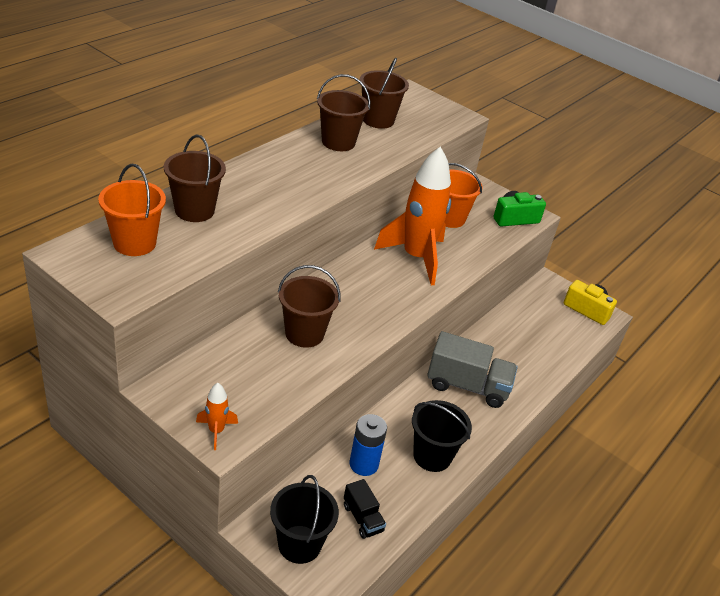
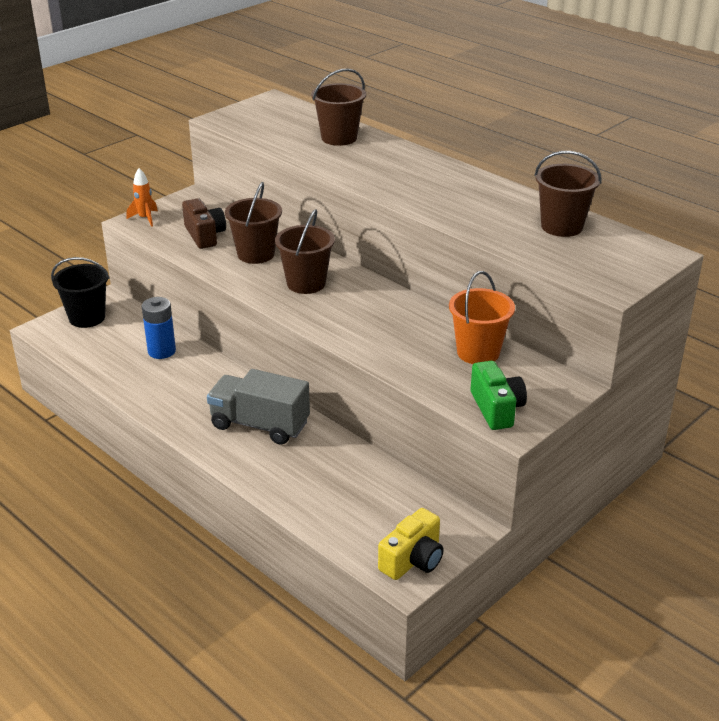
camera: 100 degrees right, 5 degrees down
orange bucket [98,164,166,256] -> none
brown bucket [317,74,370,151] -> brown bucket moved to [275,209,335,294]
black truck [344,479,386,539] -> none
orange rocket [374,147,451,286] -> none
black bucket [412,400,472,472] -> none
grey truck [427,331,518,408] -> grey truck turned 90 degrees clockwise [207,369,310,445]
none -> brown camera [182,198,226,249]

